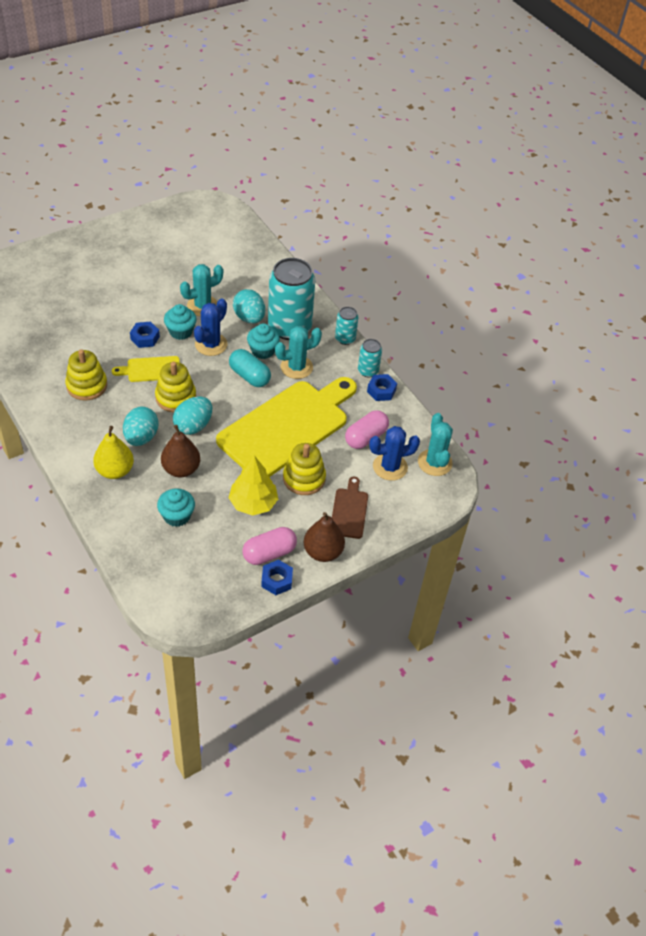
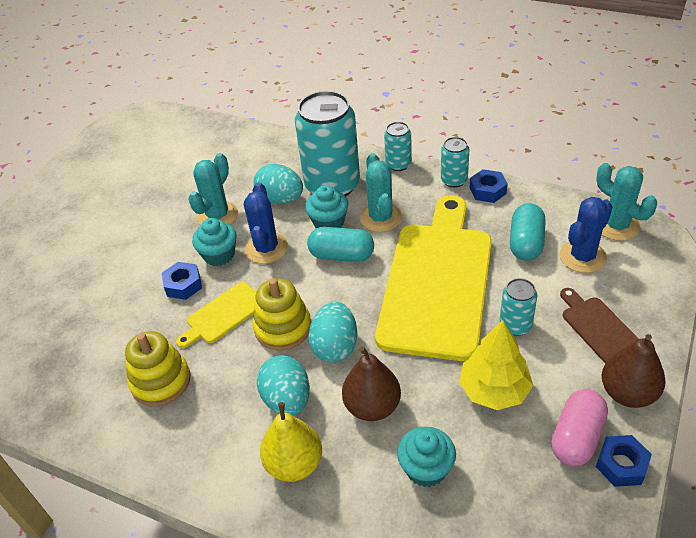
camera: 25 degrees left, 5 degrees down
turquoise cactus [275,326,322,379] -> turquoise cactus turned 45 degrees counterclockwise [360,153,402,232]
yellow stacking toy [283,443,326,495] -> turquoise can [499,278,537,336]
pink capsule [345,410,389,449] -> turquoise capsule [510,203,546,261]

